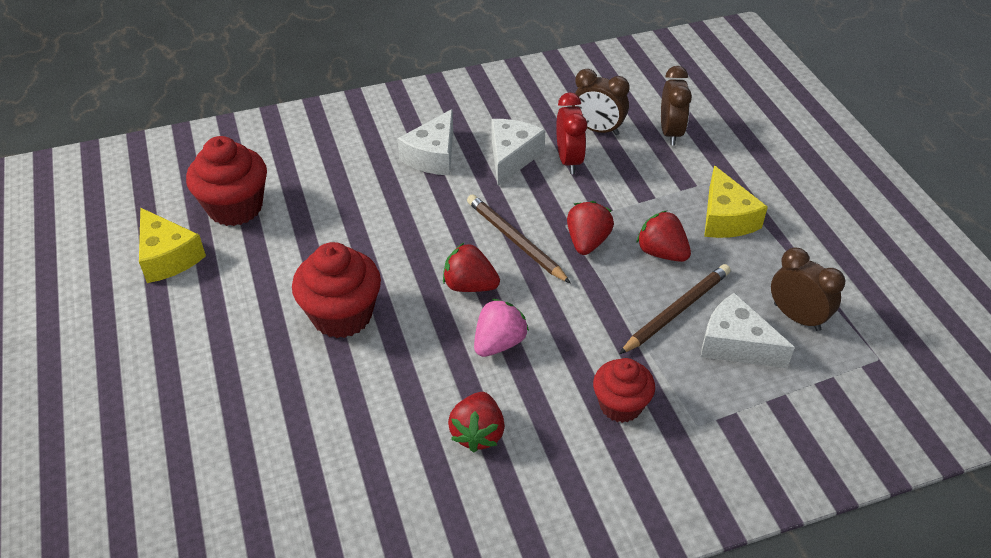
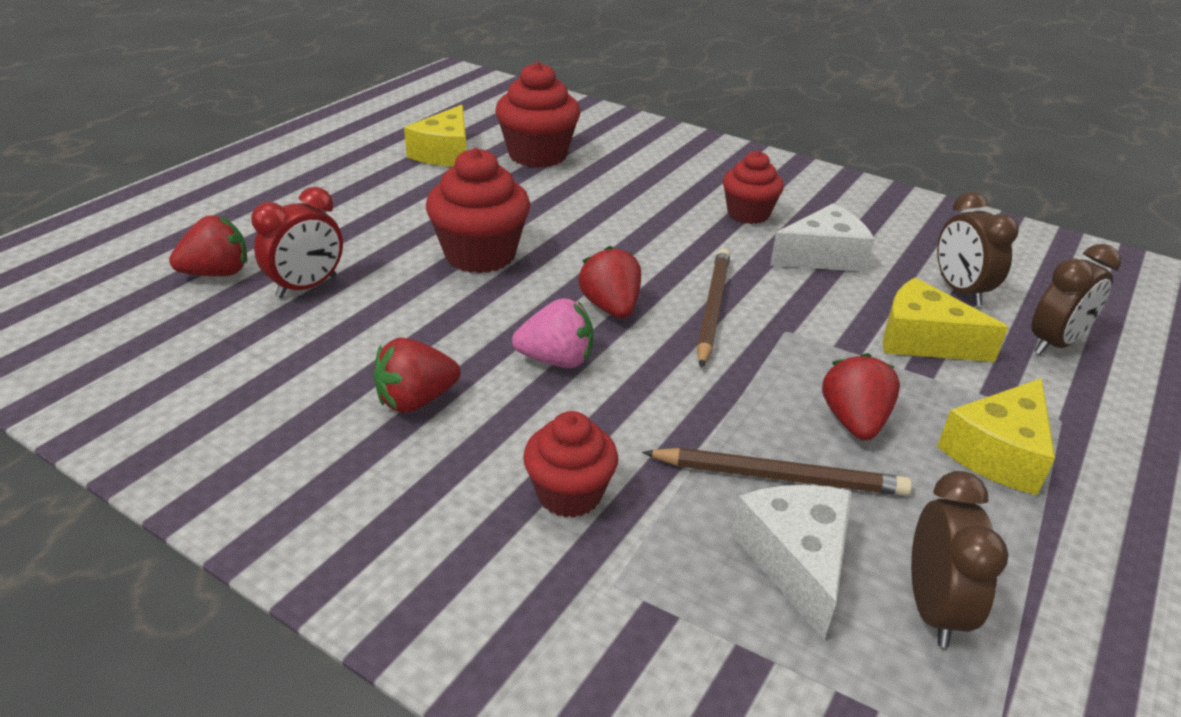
camera: 50 degrees right, 10 degrees down
white cheese [397,109,453,175] -> red cupcake [723,151,784,224]
red clock [556,92,587,174] -> red clock moved to [251,187,343,298]
red strawberry [567,201,614,255] -> red strawberry moved to [169,215,247,276]
none -> yellow cheese [883,277,1009,362]

